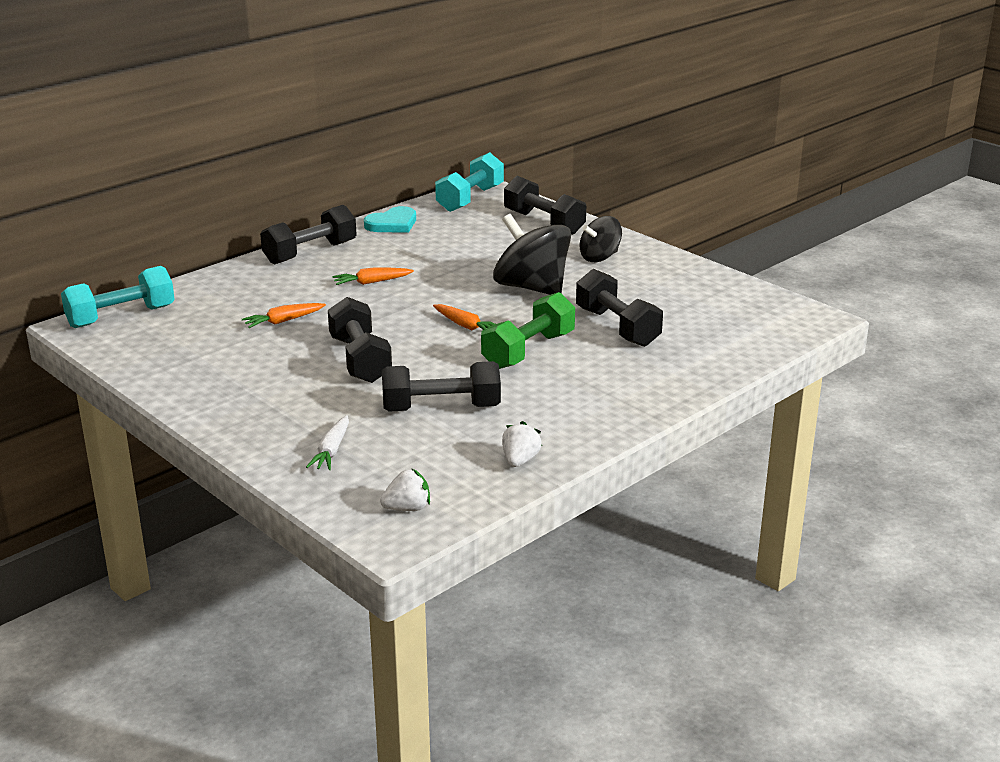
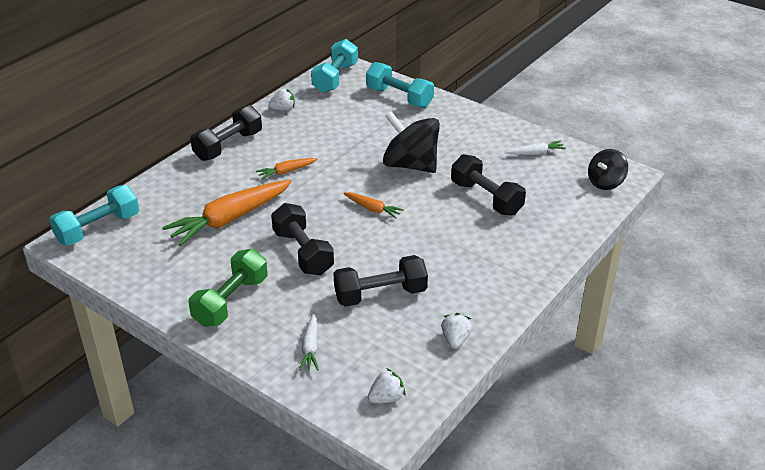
camera: 10 degrees left, 10 degrees up
orange carrot [242,303,326,328] -> orange carrot [162,180,292,246], size x2.10
turquoise heart [364,206,416,233] -> white strawberry [268,88,295,111]
green dumbbell [481,292,575,369] -> green dumbbell moved to [189,249,268,327]
black dumbbell [504,176,586,235] -> turquoise dumbbell [366,62,434,108]
black spinning top [580,216,622,262] -> black spinning top moved to [588,149,628,190]
none -> white carrot [505,140,566,155]

